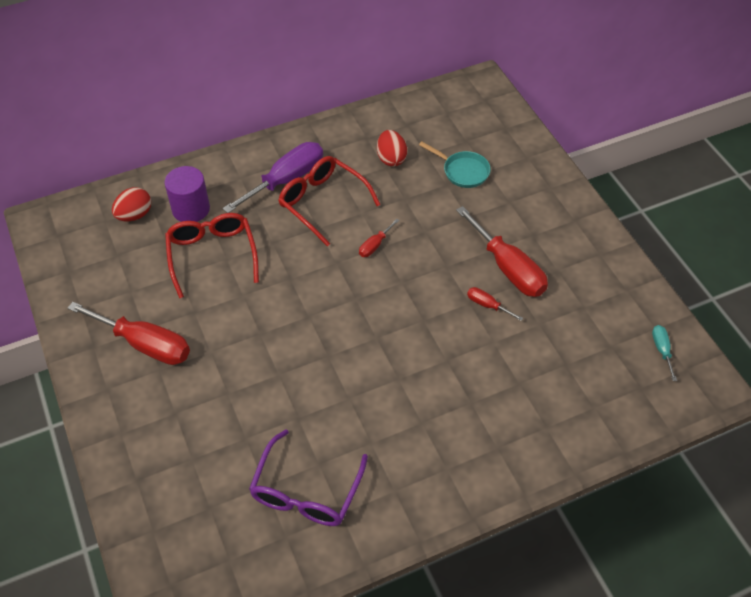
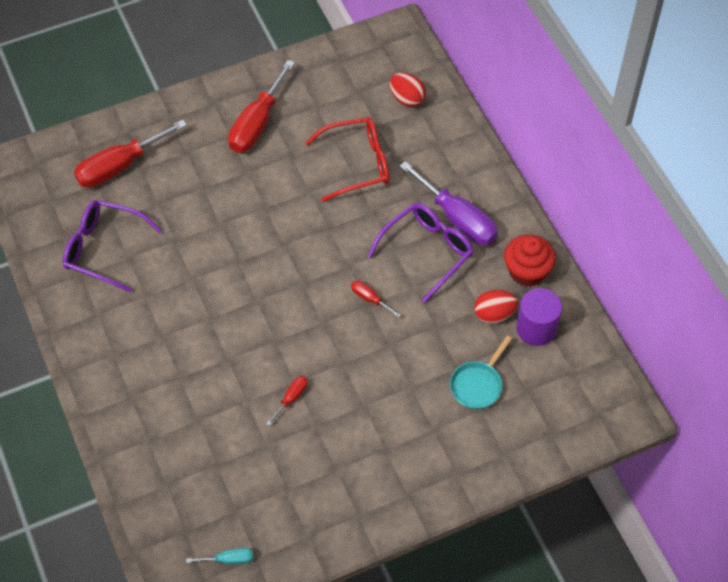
camera: 90 degrees right, 5 degrees up
purple cylinder [164,166,210,222] -> purple cylinder moved to [516,288,562,346]
red glasses [278,156,380,246] -> purple glasses [367,203,473,303]
red screwdriver [456,206,548,297] -> red screwdriver moved to [74,120,187,188]
none -> red cupcake [504,234,556,287]

